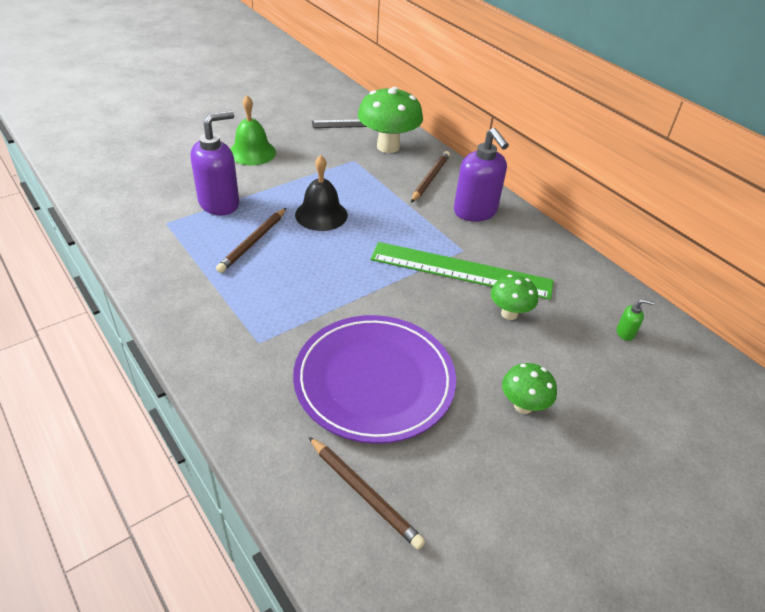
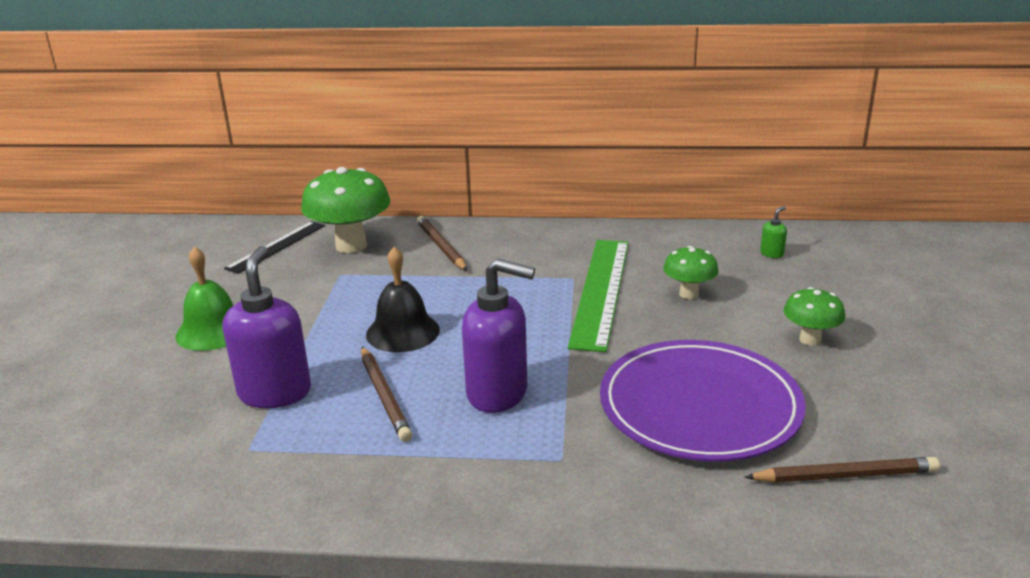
camera: 45 degrees left, 15 degrees down
green ruler [371,242,554,300] -> green ruler turned 45 degrees counterclockwise [568,240,629,352]
purple soap dispenser [454,128,509,222] -> purple soap dispenser moved to [462,259,535,413]

